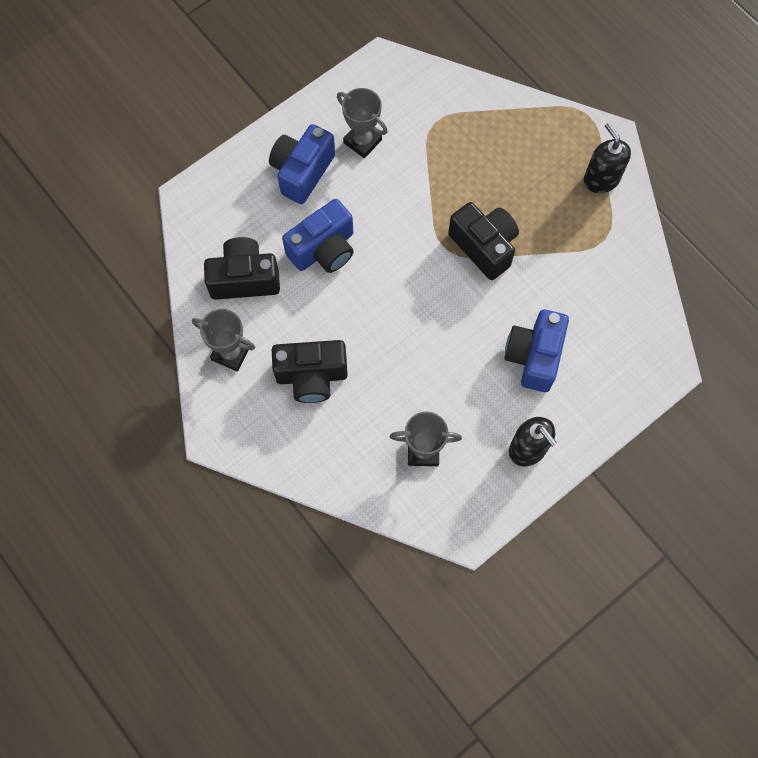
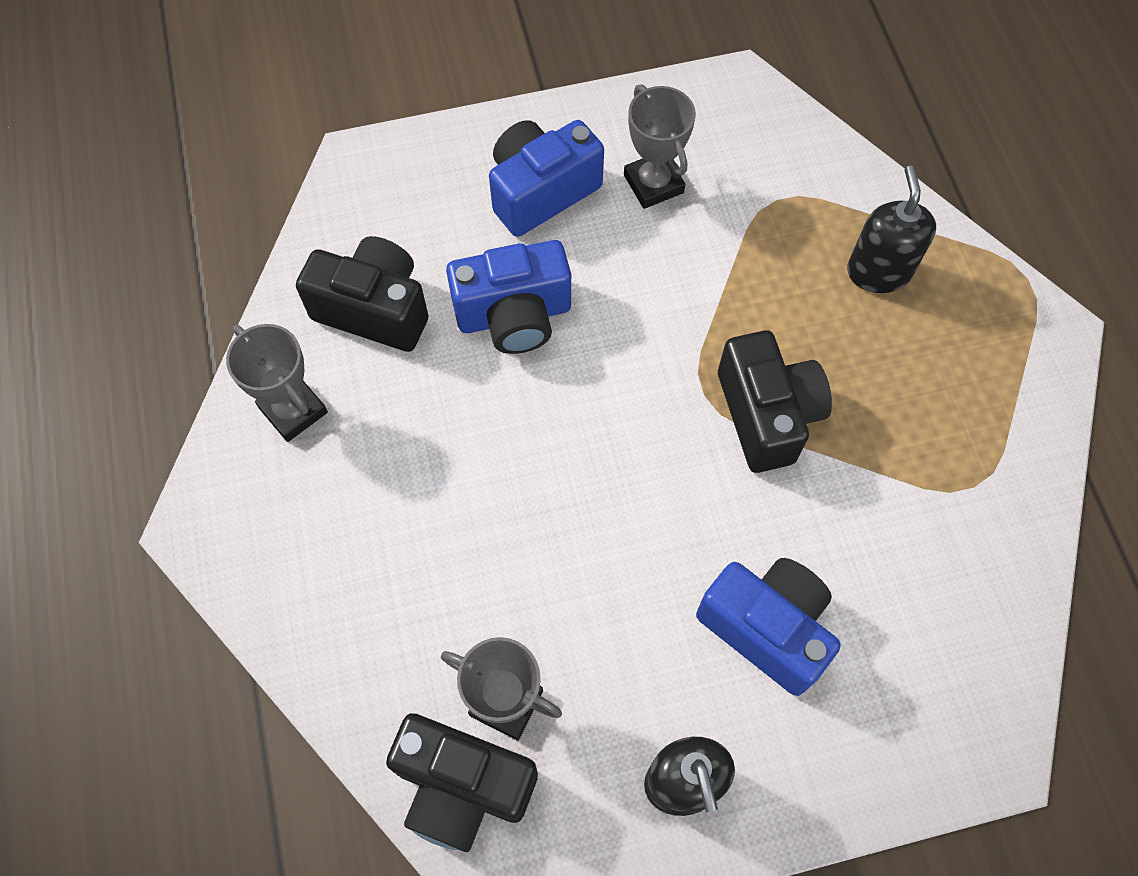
camera: 25 degrees right, 5 degrees down
black camera [272,340,348,403] -> black camera moved to [386,713,538,852]
blue camera [504,309,569,392] -> blue camera turned 90 degrees clockwise [696,558,841,696]
black soap dispenser [584,123,631,193] -> black soap dispenser moved to [847,165,936,293]

